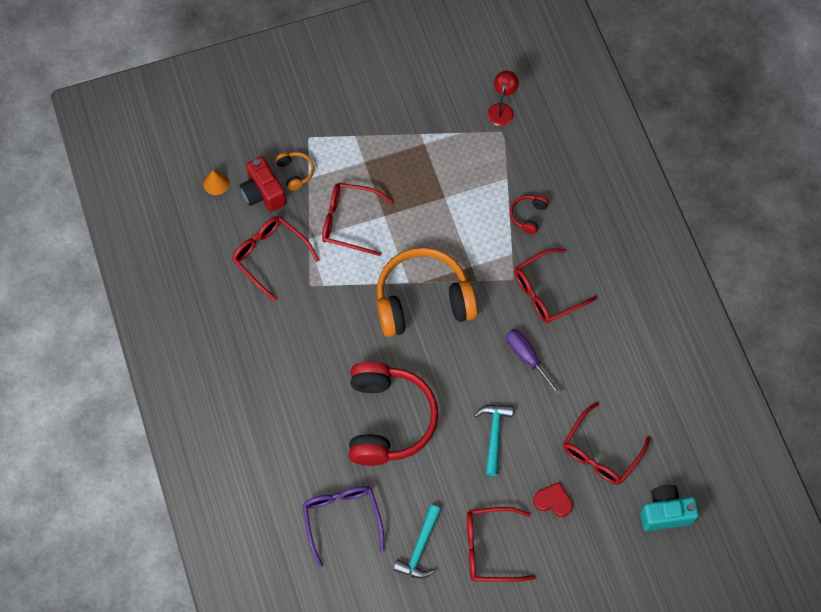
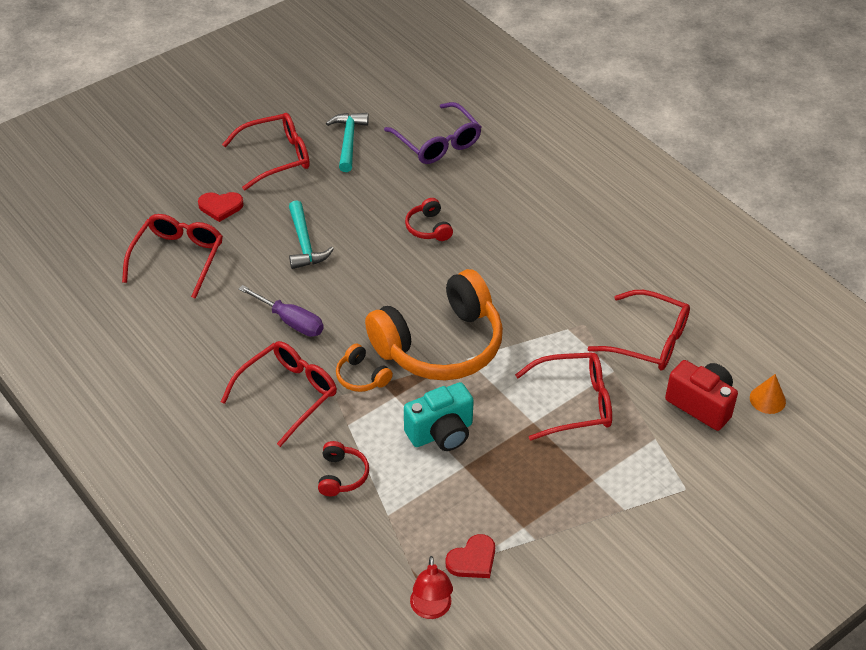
camera: 160 degrees right, 20 degrees down
orange headphones [275,152,314,191] -> orange headphones moved to [336,344,393,392]
red headphones [349,362,439,466] -> red headphones [405,198,453,241], size x0.41
turquoise camera [640,485,699,531] -> turquoise camera moved to [404,382,474,451]
none -> red heart [445,534,495,578]

